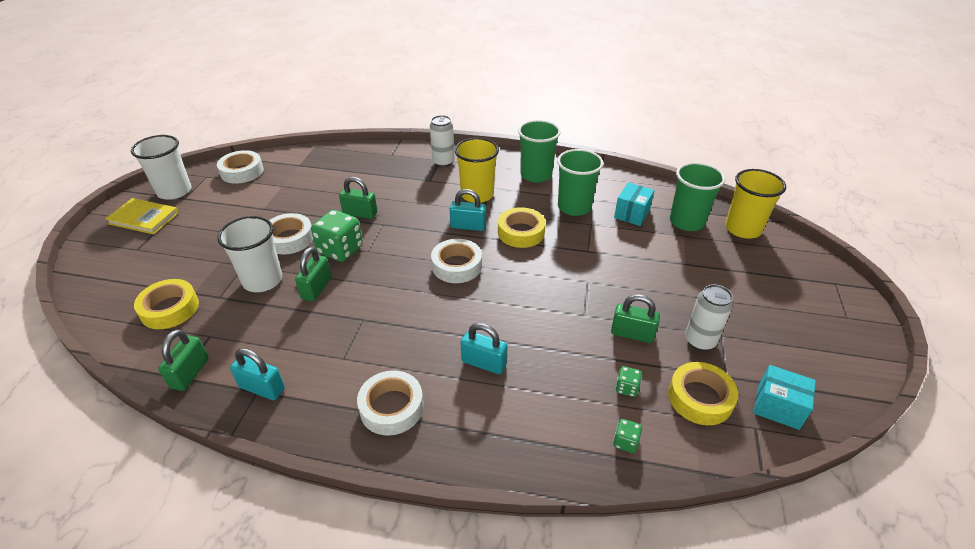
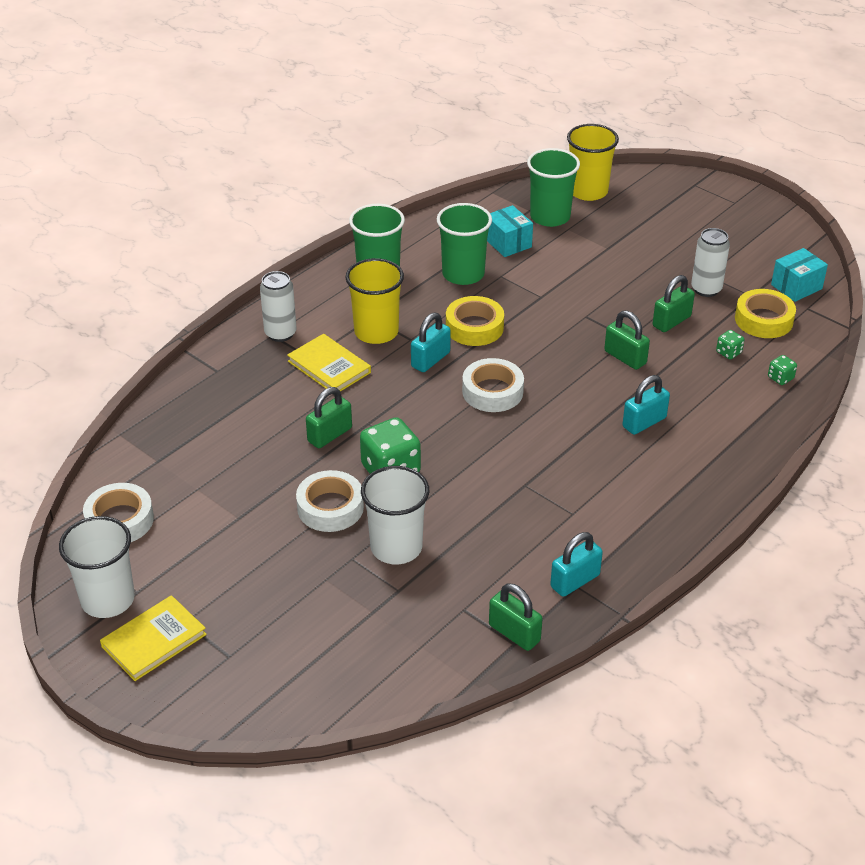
camera: 60 degrees left, 0 degrees up
yellow tape [134,279,199,329] -> none
green padlock [295,247,332,301] -> green padlock moved to [604,310,650,370]
white tape [357,370,424,436] -> none
none -> yellow book [287,334,371,392]

